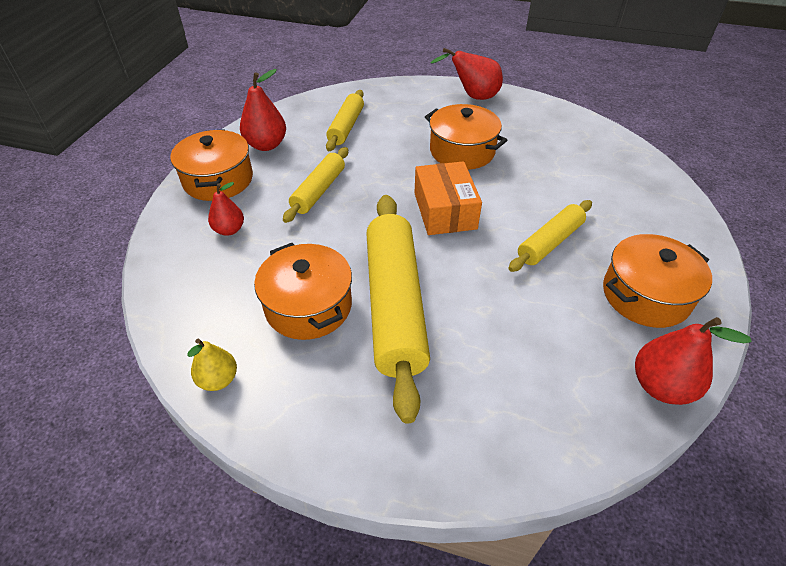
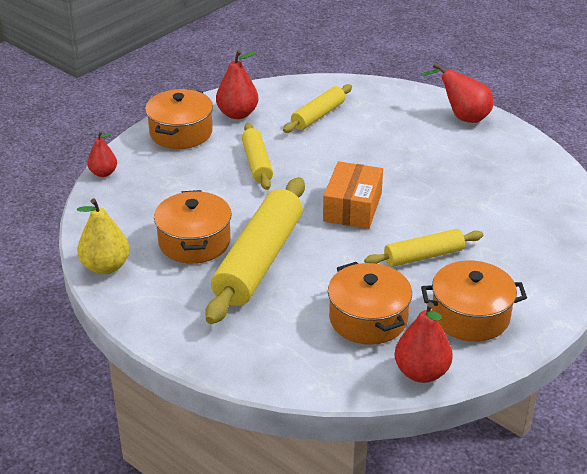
camera: 25 degrees right, 10 degrees down
yellow pear [187,339,237,391] -> yellow pear [77,198,130,275], size x1.55
red pear [208,182,244,236] -> red pear moved to [87,131,117,177]
yellow rolling pin [283,147,348,223] -> yellow rolling pin turned 60 degrees counterclockwise [242,123,273,190]
orange pot [425,104,507,170] -> orange pot moved to [328,262,412,345]

